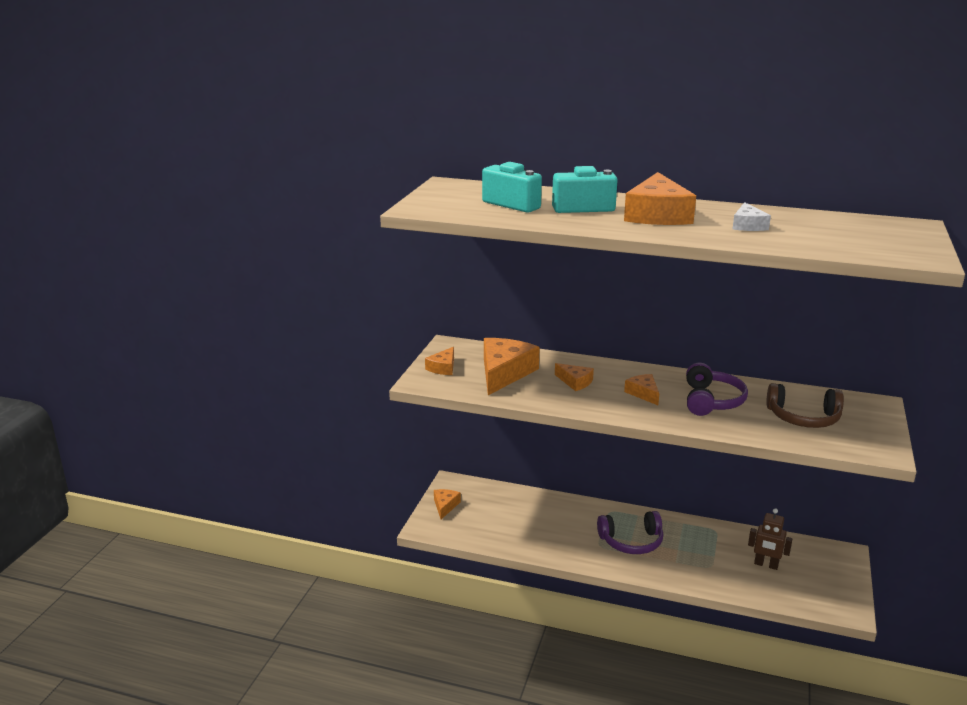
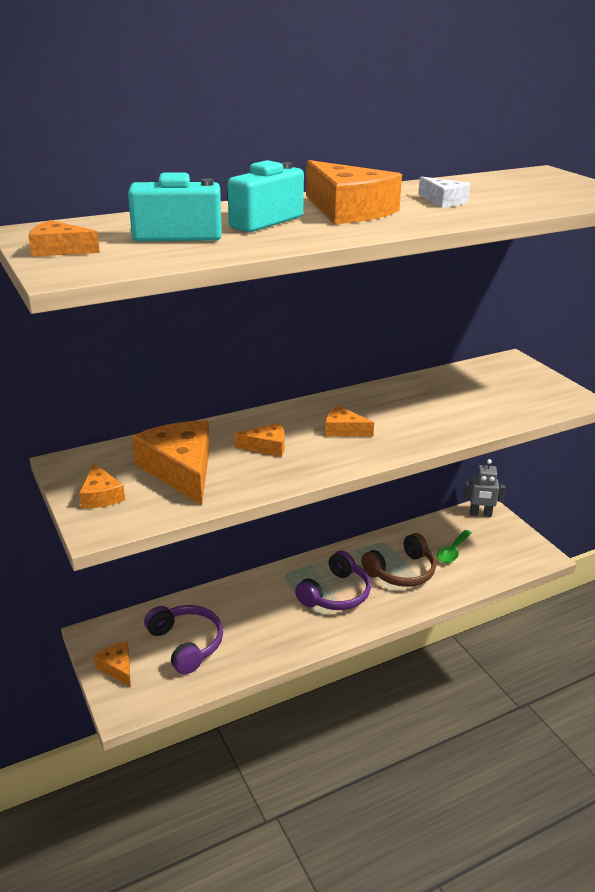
camera: 45 degrees left, 5 degrees up
purple headphones [686,363,748,416] -> purple headphones moved to [144,605,223,674]
brown robot [748,508,792,570] -> green spoon [437,530,472,563]
brown headphones [767,383,844,428] -> brown headphones moved to [361,533,436,587]
none -> orange cheese [28,220,100,257]
none -> grey robot [464,459,506,517]

